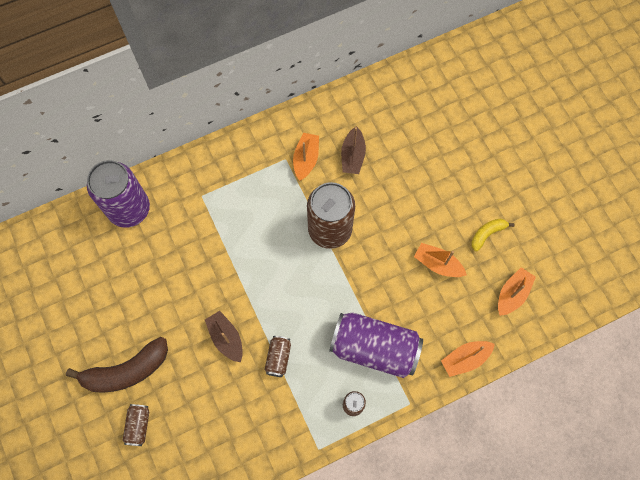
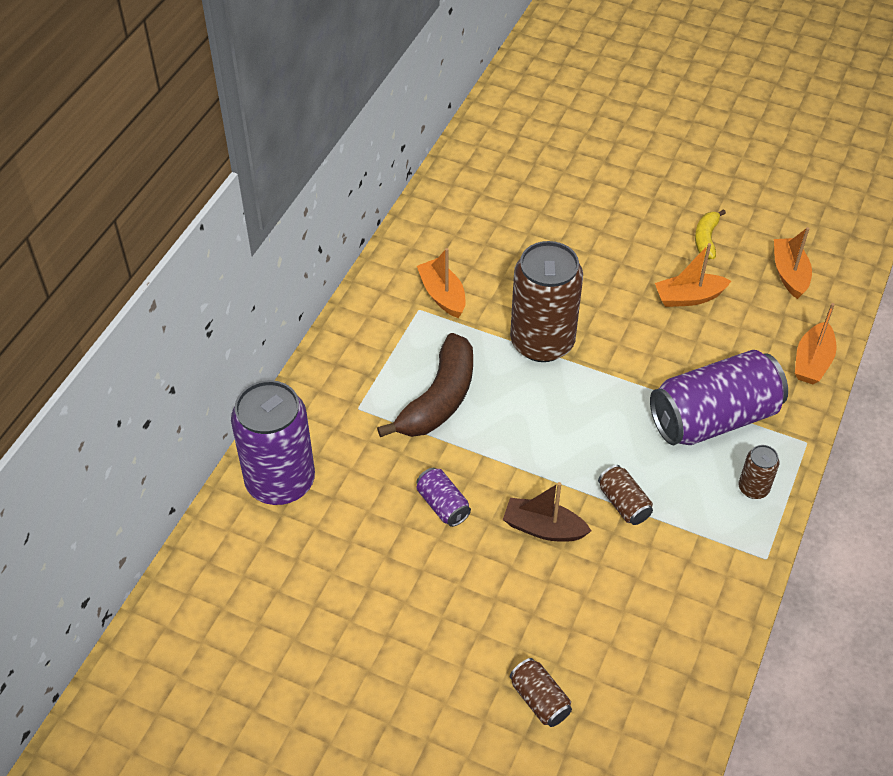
camera: 40 degrees left, 20 degrees down
brown banana [66,337,168,393] -> brown banana moved to [377,333,473,437]
brown boat [341,126,366,174] -> none
none -> purple can [416,468,471,527]

